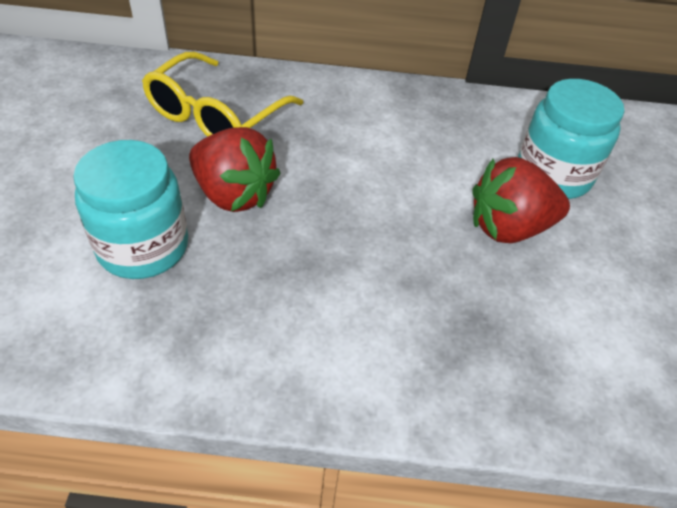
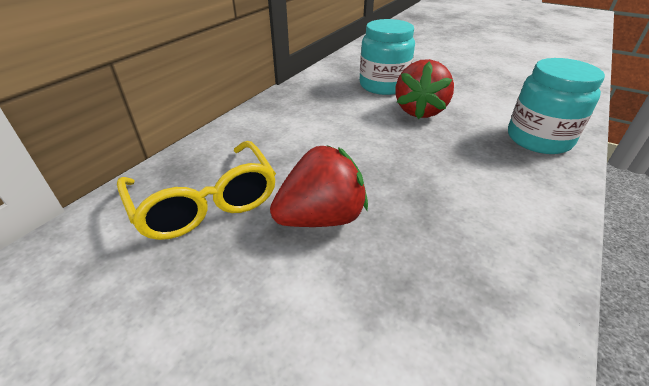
camera: 60 degrees left, 10 degrees down
turquoise jar [73,140,188,279] -> turquoise jar moved to [508,58,605,154]

